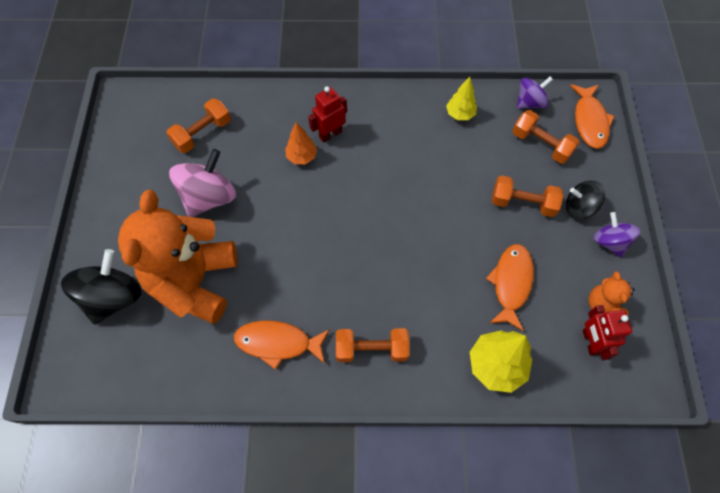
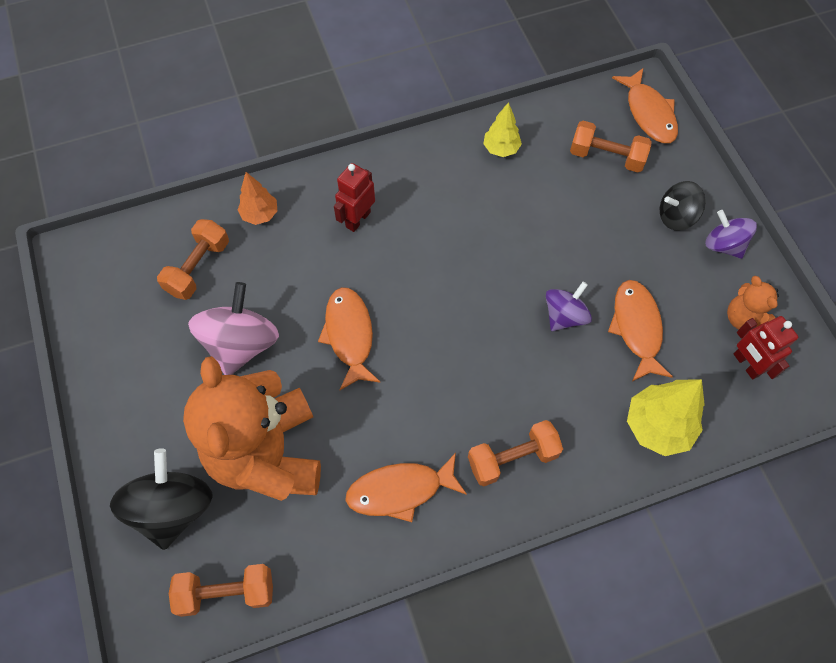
camera: 20 degrees left, 0 degrees up
orange tree [285,122,317,164] -> orange tree moved to [238,172,277,225]
orange dumbbell [492,175,563,217] -> orange dumbbell moved to [169,564,273,617]
purple spinning top [517,77,553,109] -> purple spinning top moved to [546,282,592,331]
none -> orange fish [318,287,381,390]

